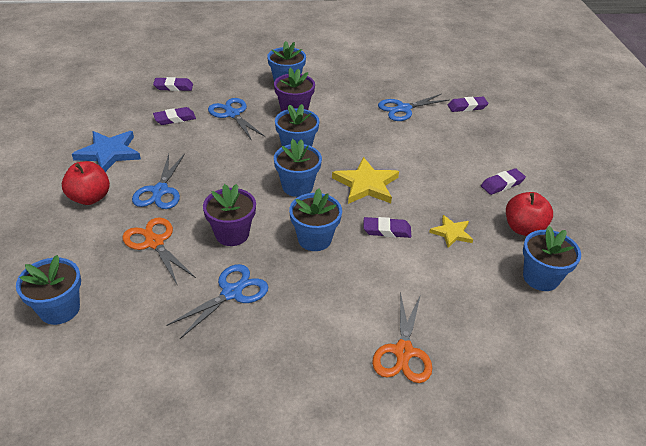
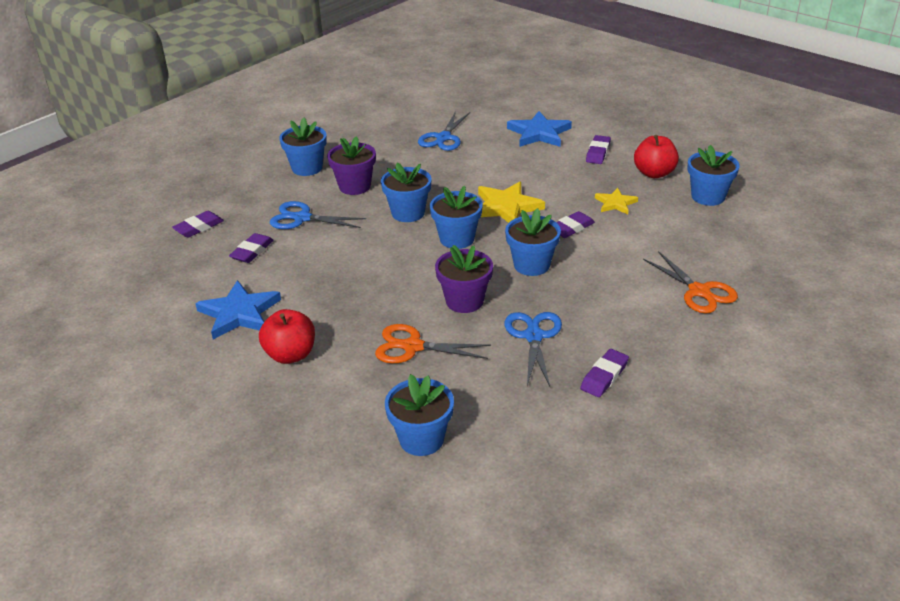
camera: 40 degrees left, 5 degrees down
blue scissors [132,154,185,209] -> none
purple eraser [448,97,488,112] -> purple eraser moved to [580,349,629,397]
none -> blue star [507,111,572,147]

